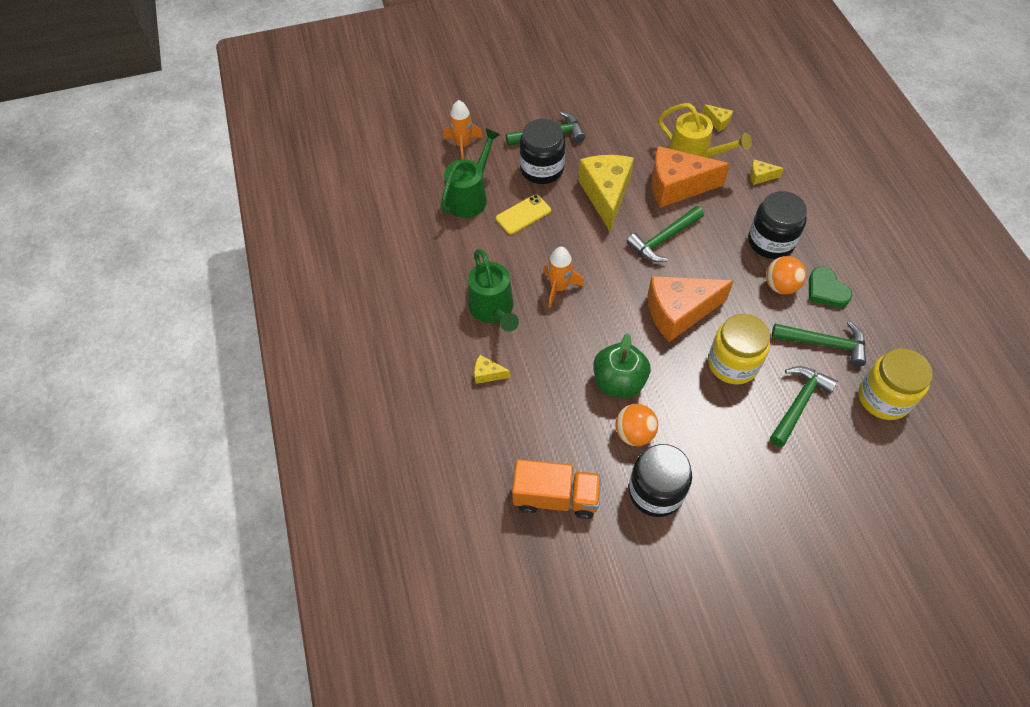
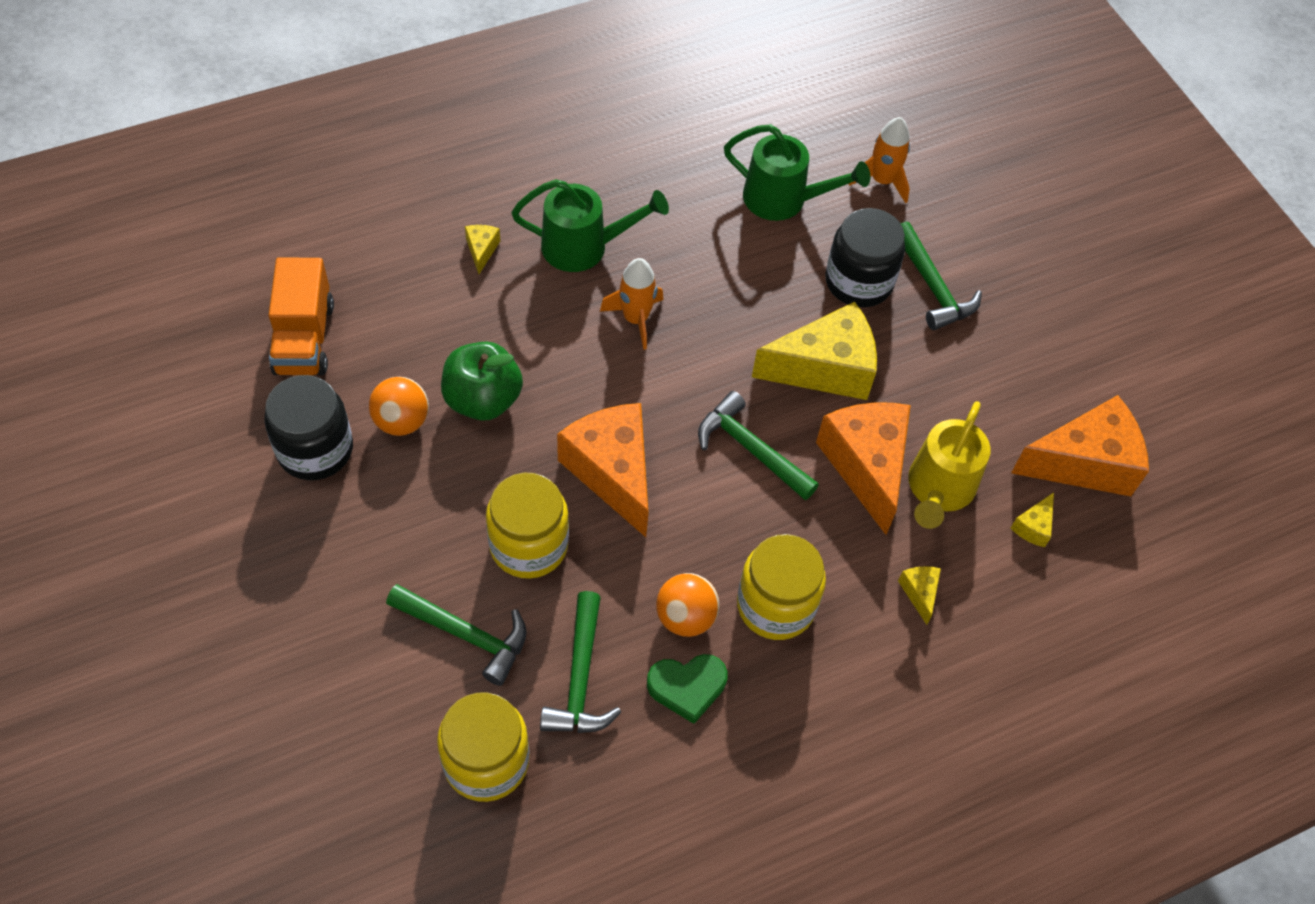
camera: 75 degrees right, 0 degrees up
green watering can [468,249,519,332] -> green watering can turned 150 degrees counterclockwise [511,179,669,272]
yellow phone [496,194,551,235] -> none
black jar [748,191,807,259] -> yellow jar [737,534,826,640]
green heart [809,267,852,308] -> green heart turned 150 degrees counterclockwise [647,654,728,724]
none -> orange cheese [1011,395,1149,496]

